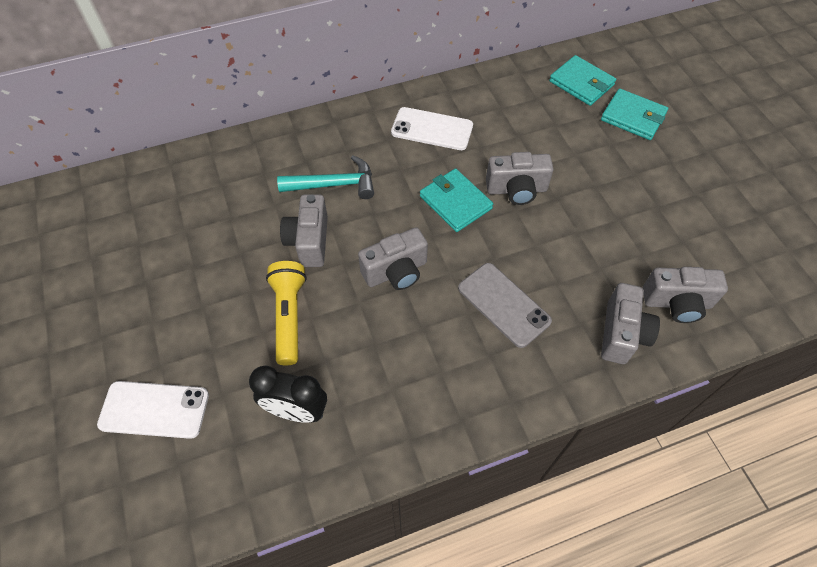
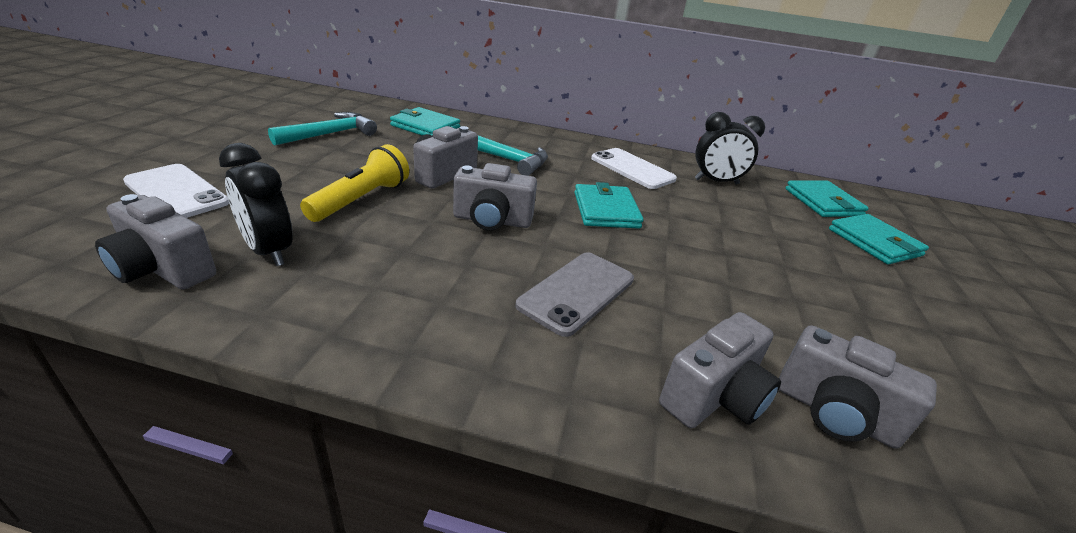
camera: 30 degrees right, 25 degrees down
grey phone [458,263,552,348] -> grey phone turned 45 degrees clockwise [515,252,634,337]
grey camera [486,152,553,205] -> grey camera moved to [95,194,216,289]
none -> turquoise hammer [268,112,377,146]
none -> turquoise wallet [390,107,460,136]
none -> black clock [695,112,765,185]

